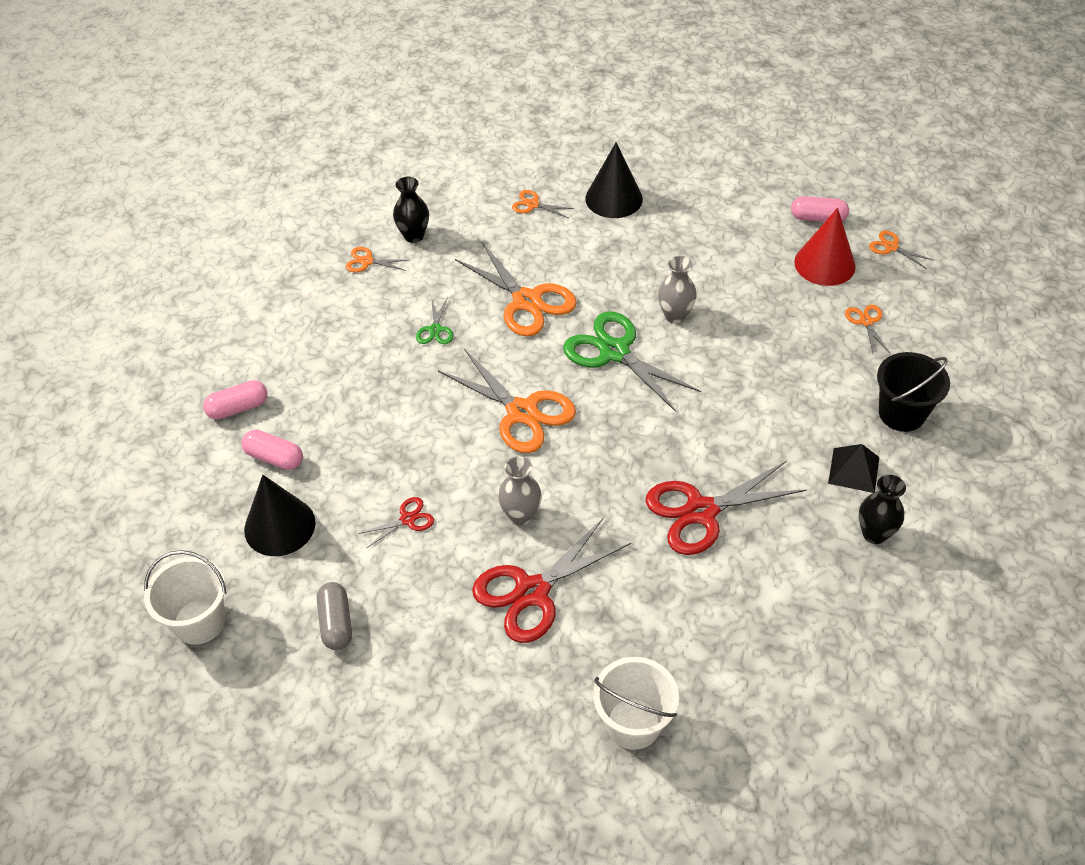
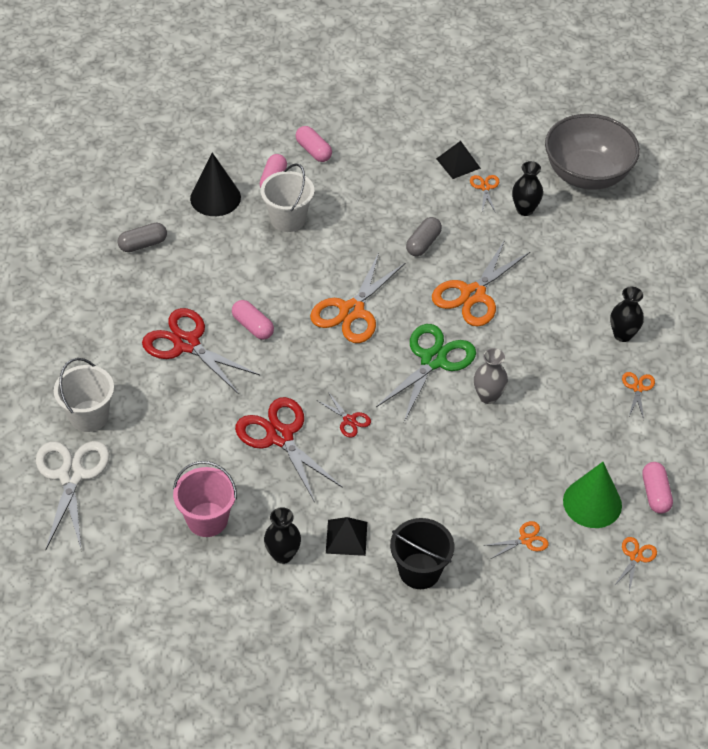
camera: 75 degrees right, 0 degrees up
white bucket [144,550,226,645] -> white bucket moved to [261,163,314,232]
red scissors [358,497,434,549] -> red scissors moved to [318,392,371,438]
green scissors [416,297,453,344] -> grey capsule [406,217,442,256]
grey vase [498,456,542,525] -> pink capsule [232,300,274,340]
orange scissors [512,190,574,218] -> orange scissors moved to [622,372,655,419]
black cone [586,142,643,218] -> black vase [610,287,644,342]
red cone [794,208,856,286] -> green cone [563,462,622,528]
none -> white scissors [36,441,110,549]
none -> pink bucket [173,461,237,537]
none -> black pyramid [436,141,481,179]
none -> grey bowl [545,114,640,190]

